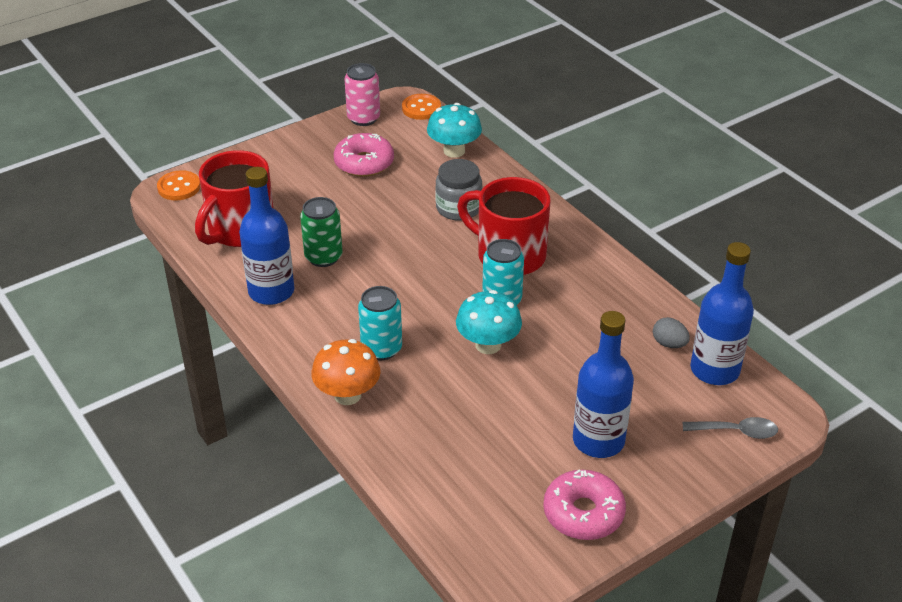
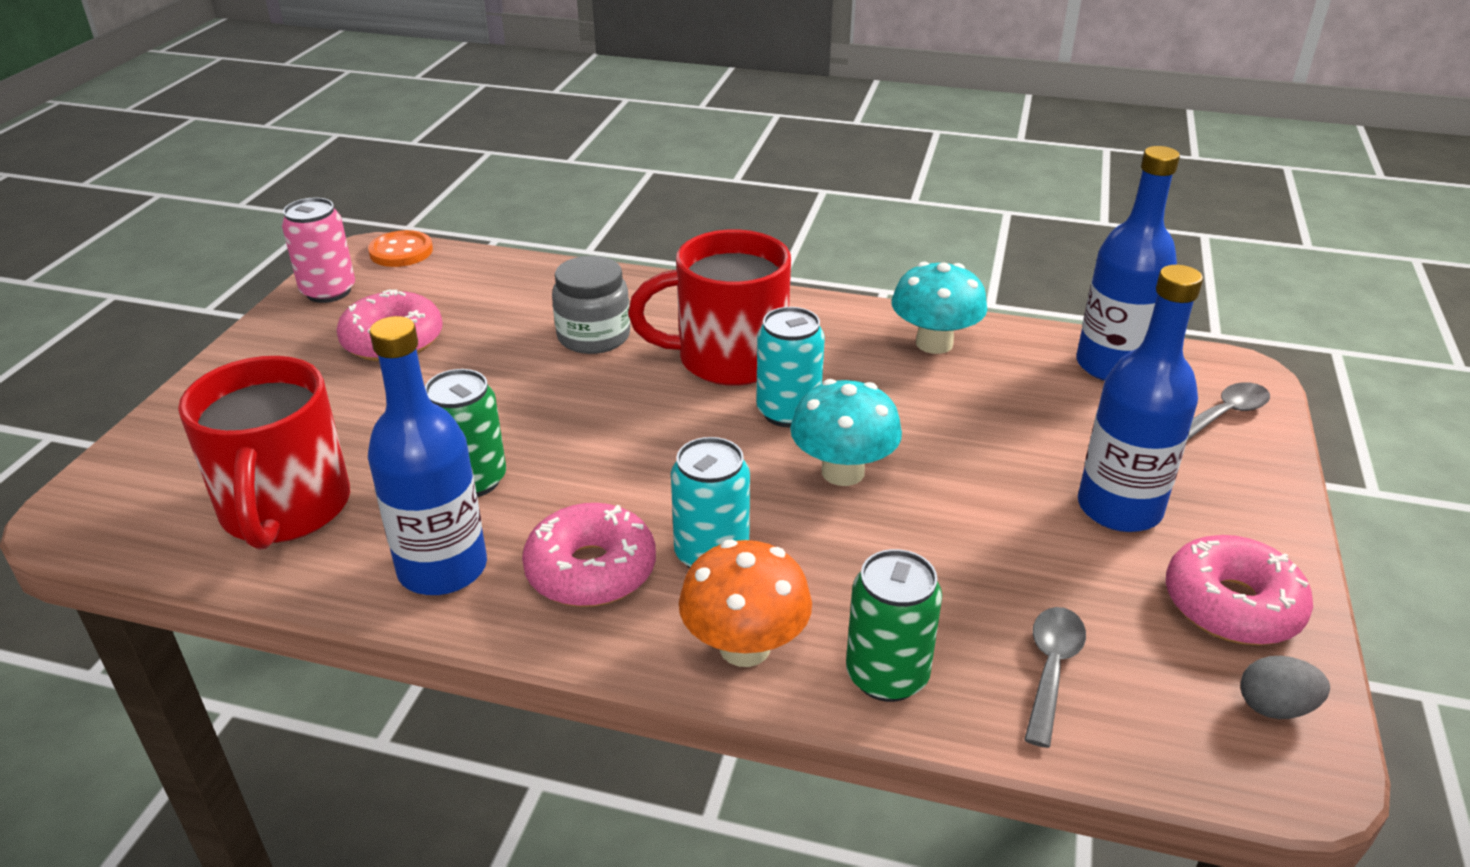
camera: 40 degrees left, 5 degrees down
orange button [157,170,201,200] -> none
turquoise mushroom [427,103,482,158] -> turquoise mushroom moved to [892,261,987,354]
grey egg [653,317,690,348] -> grey egg moved to [1240,656,1330,719]
none -> pink donut [522,503,656,607]
none -> green can [846,549,942,702]
none -> grey spoon [1024,607,1086,748]

